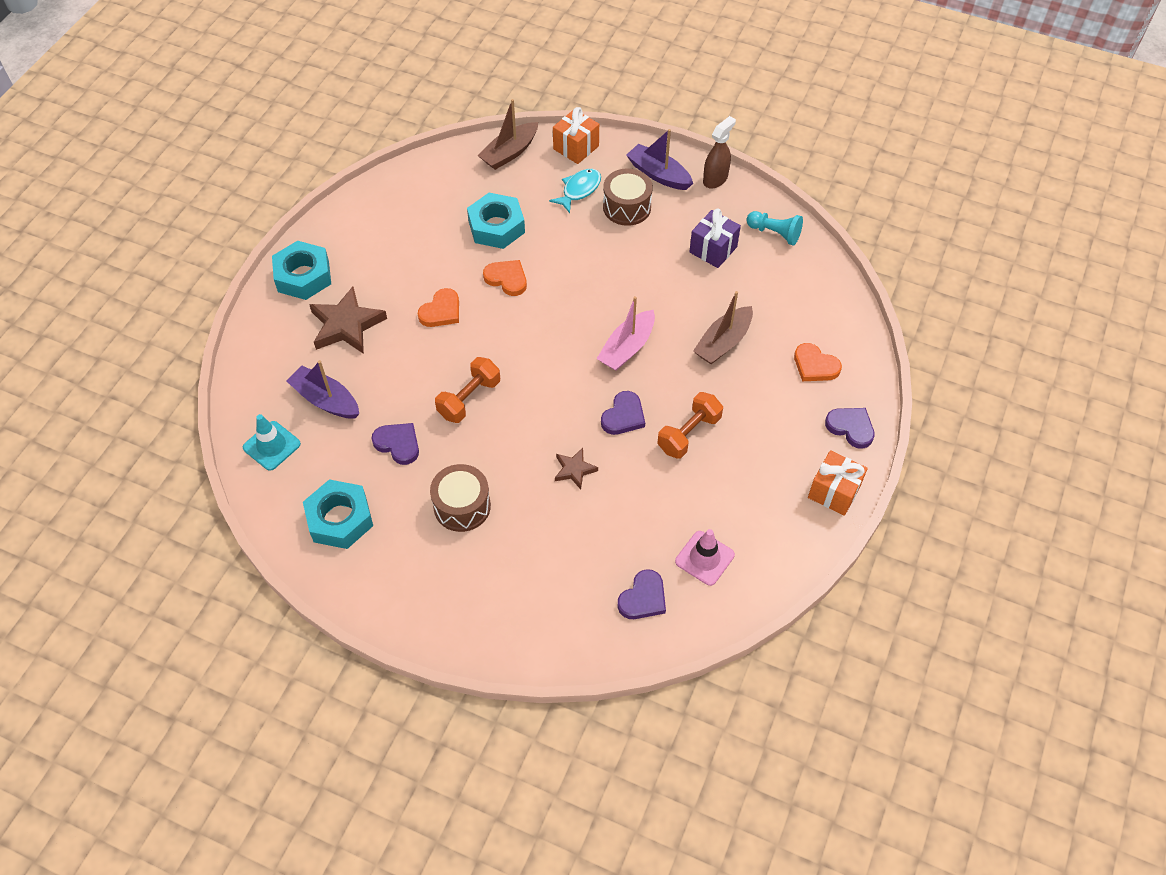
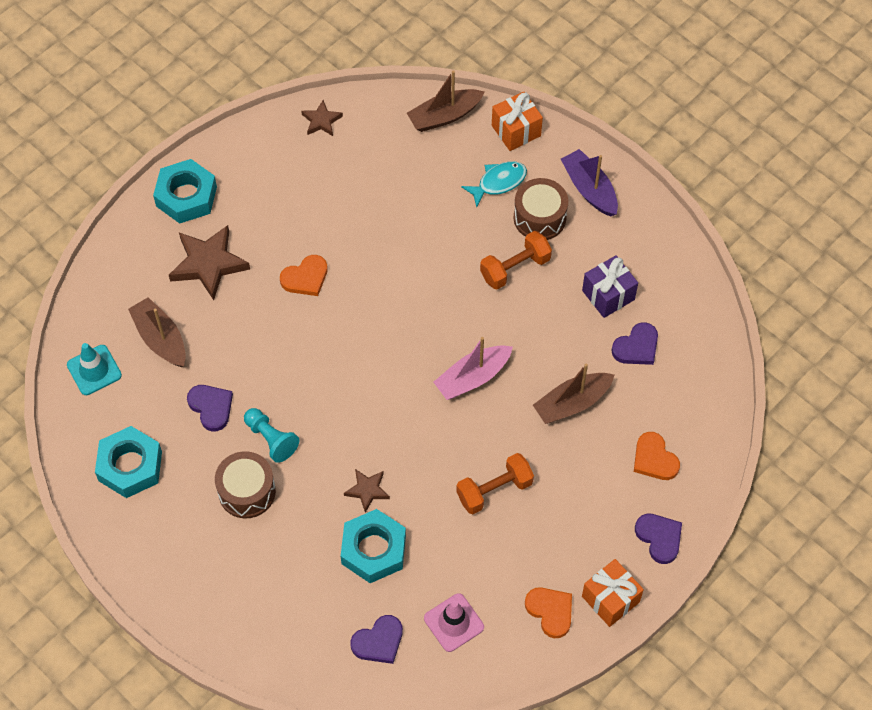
camera: 20 degrees right, 5 degrees up
purple boat [286,360,359,419] -> brown boat [128,297,186,367]
orange dumbbell [435,357,500,423] -> orange dumbbell moved to [480,231,552,290]
turquoise nut [467,193,525,249] -> turquoise nut moved to [341,509,406,583]
orange heart [483,260,527,296] -> orange heart moved to [525,587,572,638]
purple heart [601,391,645,435] -> purple heart moved to [611,322,658,365]
brown spray bottle [703,116,736,189] -> none
turquoise pawn [746,211,803,245] -> turquoise pawn moved to [244,408,299,463]
none -> brown star [301,100,343,136]

